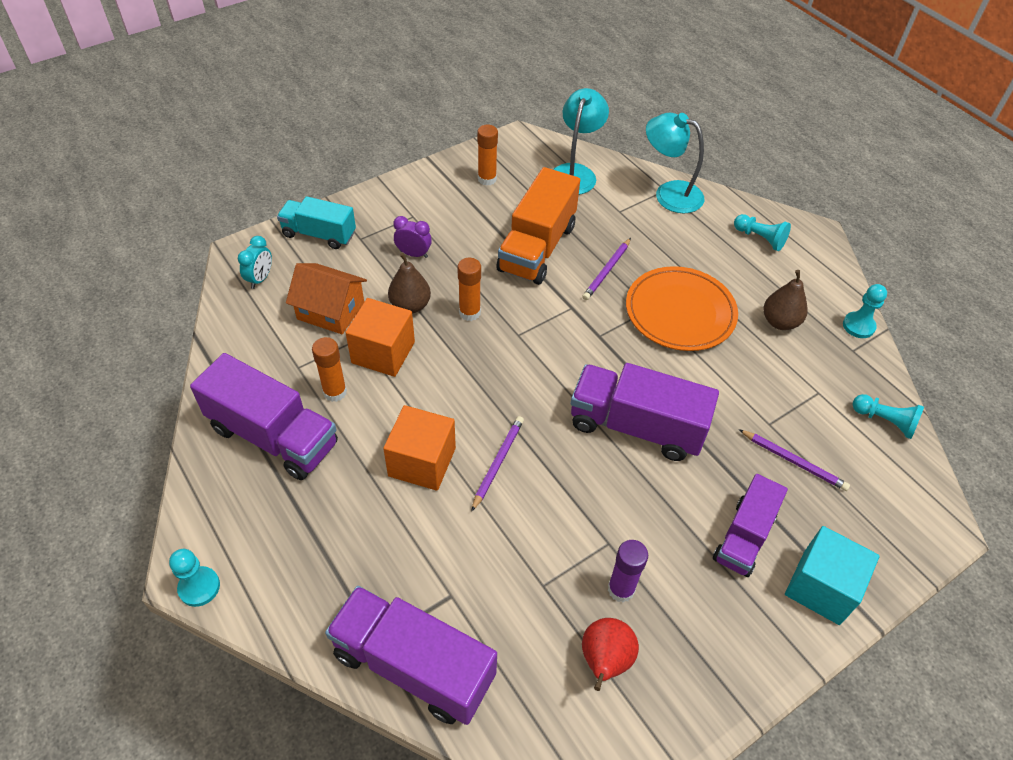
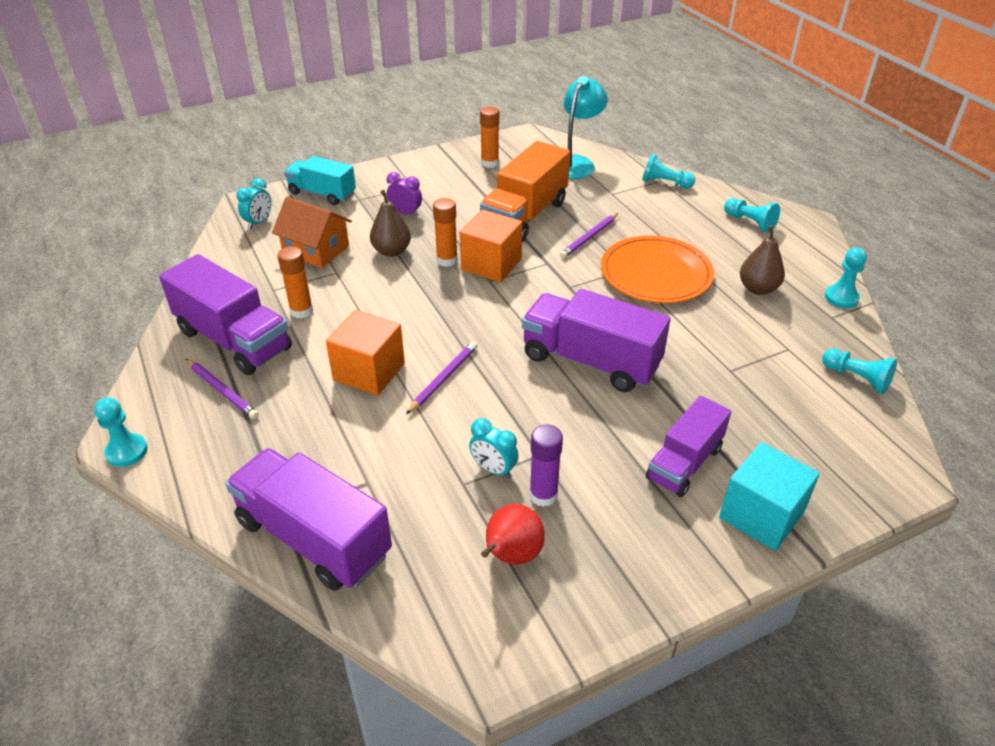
camera: 10 degrees right, 10 degrees down
orange cube [345,298,415,377] -> orange cube moved to [460,210,522,282]
turquoise lamp [646,112,705,213] -> turquoise pawn [642,154,695,189]
purple pencil [739,429,850,491] -> purple pencil moved to [186,359,259,419]
none -> turquoise clock [469,418,519,478]

